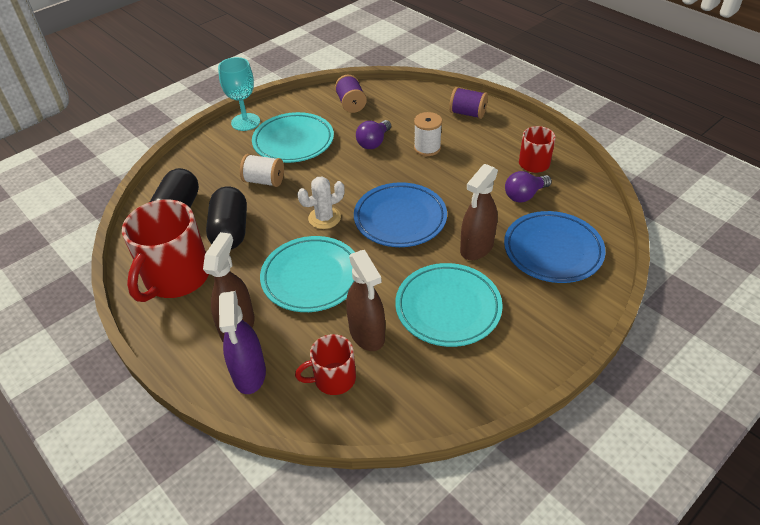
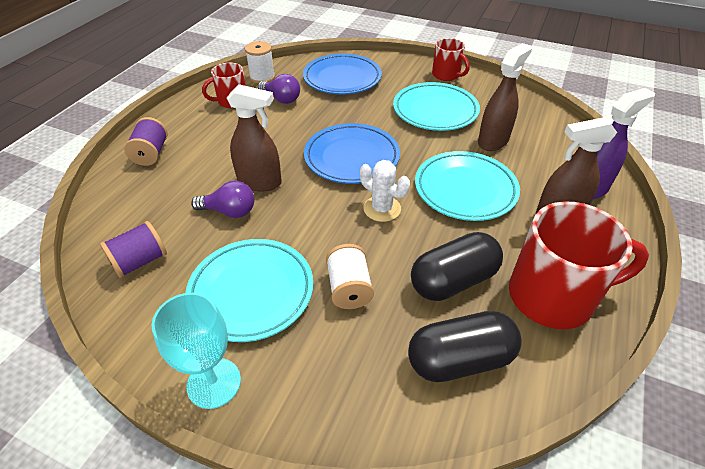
camera: 115 degrees left, 0 degrees up
red mug [295,334,356,395] -> red mug moved to [432,38,469,81]
white spool [414,112,442,156] -> white spool moved to [245,41,275,84]
brown spray bottle [460,164,498,260] -> brown spray bottle moved to [227,84,282,191]

